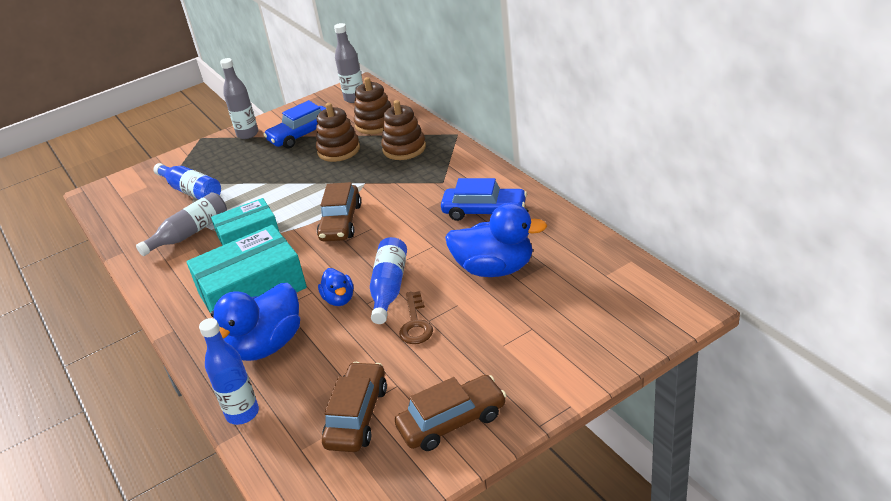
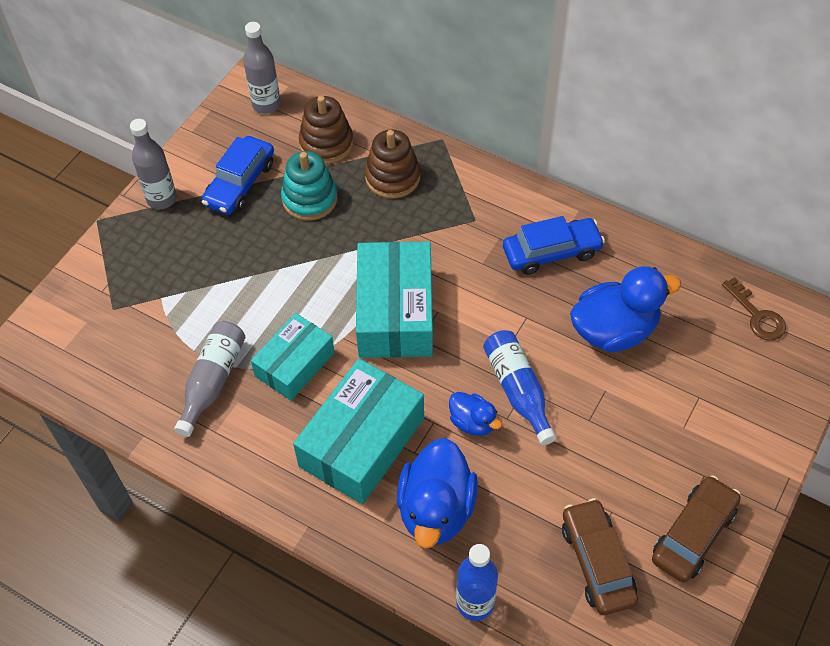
camera: 30 degrees left, 20 degrees up
blue bottle [153,163,221,200] -> none
brown stacking toy [316,103,360,162] -> turquoise stacking toy [281,151,338,221]
brown car [317,182,361,241] -> turquoise box [356,241,433,358]
brown key [399,291,433,344] -> brown key moved to [722,277,786,341]

